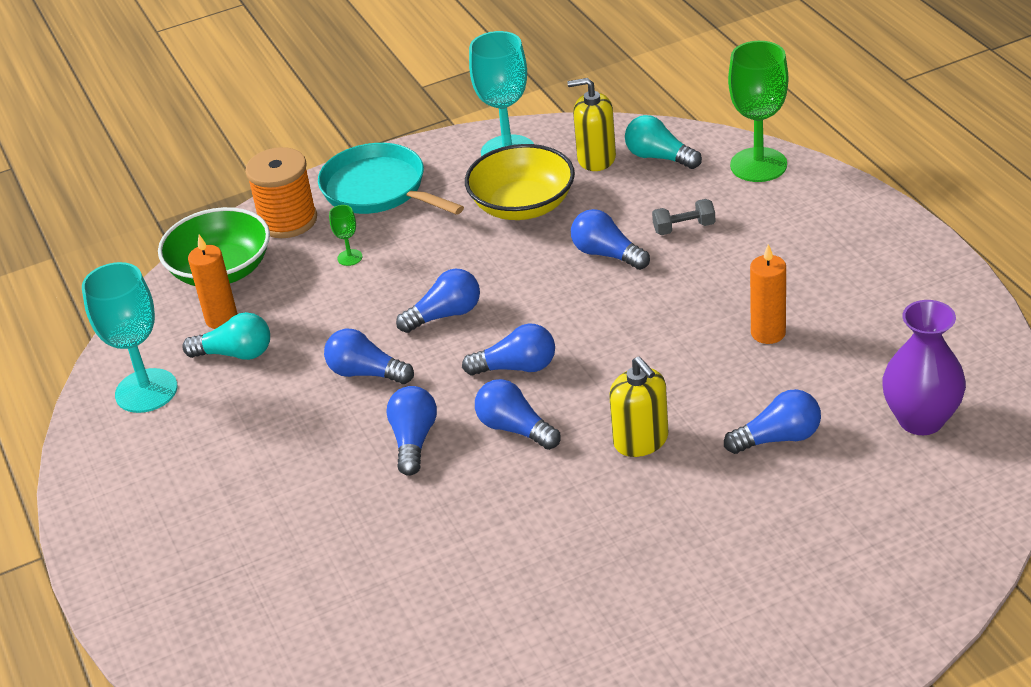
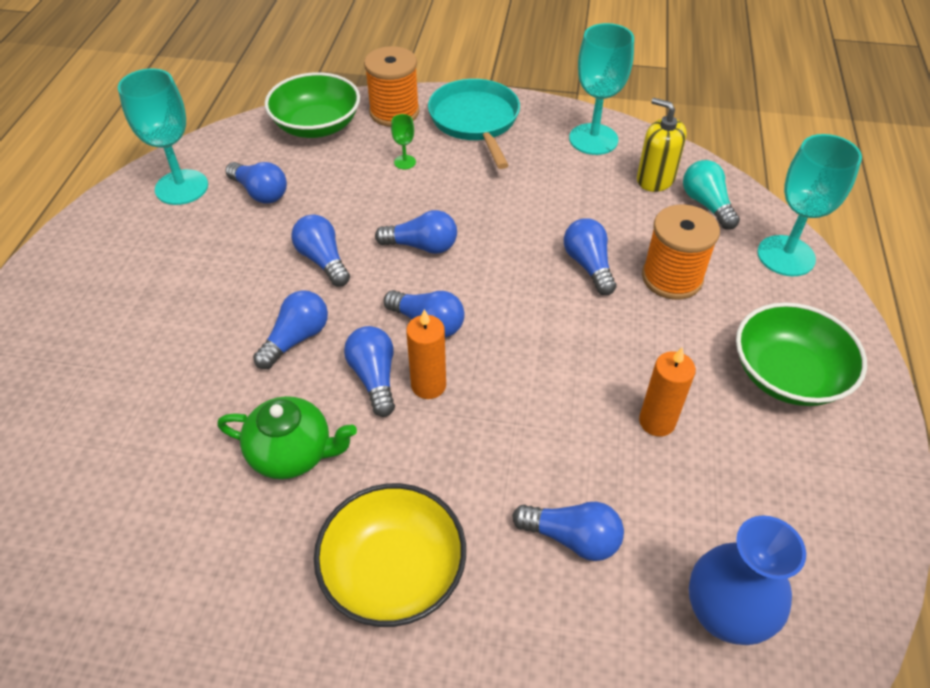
camera: 30 degrees right, 10 degrees up
turquoise light bulb [182,312,270,360] -> blue light bulb [225,162,287,204]
orange candle [188,235,238,329] -> orange candle moved to [406,309,446,399]
yellow bowl [465,144,575,220] -> yellow bowl moved to [314,483,466,627]
yellow soap dispenser [609,357,668,457] -> none
grey dumbbell [652,199,715,235] -> orange spool [642,204,720,300]
green goblet [728,41,788,182] -> turquoise goblet [757,134,862,276]
purple vase [882,300,966,435] -> blue vase [689,515,806,645]
none -> green teapot [217,396,357,479]
none -> green bowl [736,302,867,406]

